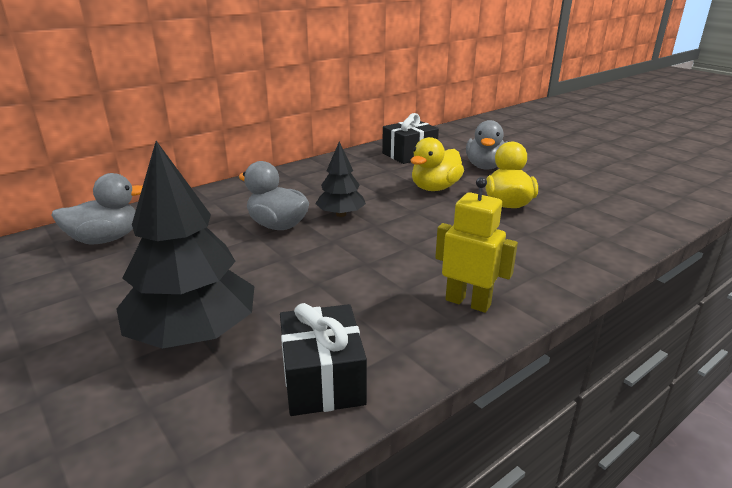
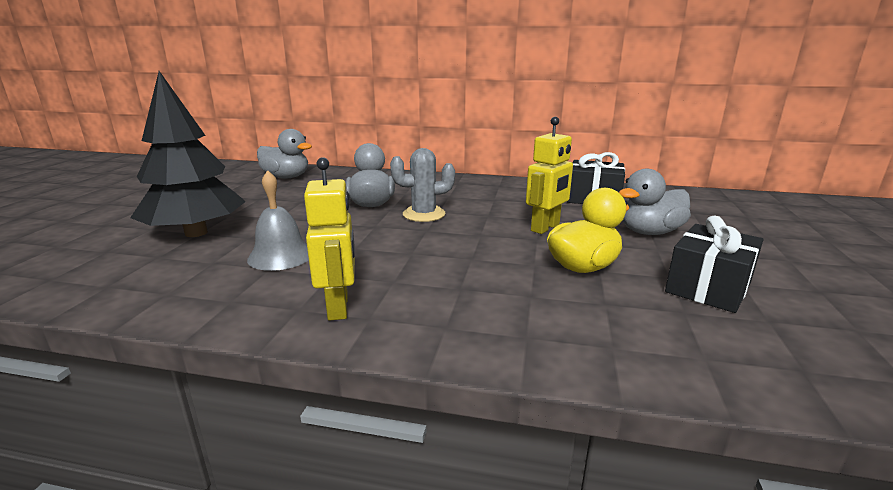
camera: 50 degrees right, 5 degrees down
black gift [280,303,367,416] -> black gift moved to [665,216,763,313]
black tree [315,141,366,217] -> grey cactus [390,148,455,222]
yellow duck [411,137,464,191] -> yellow robot [526,117,573,234]
none -> grey bell [247,170,309,271]

